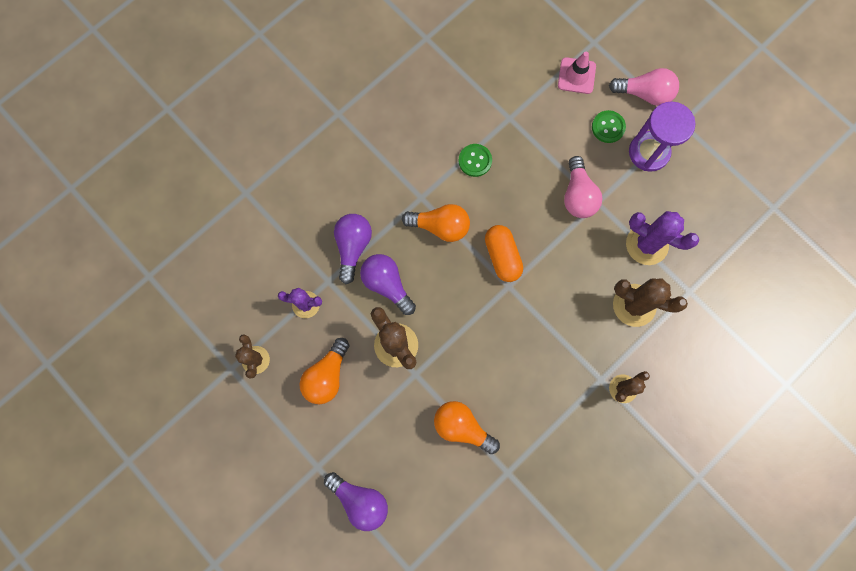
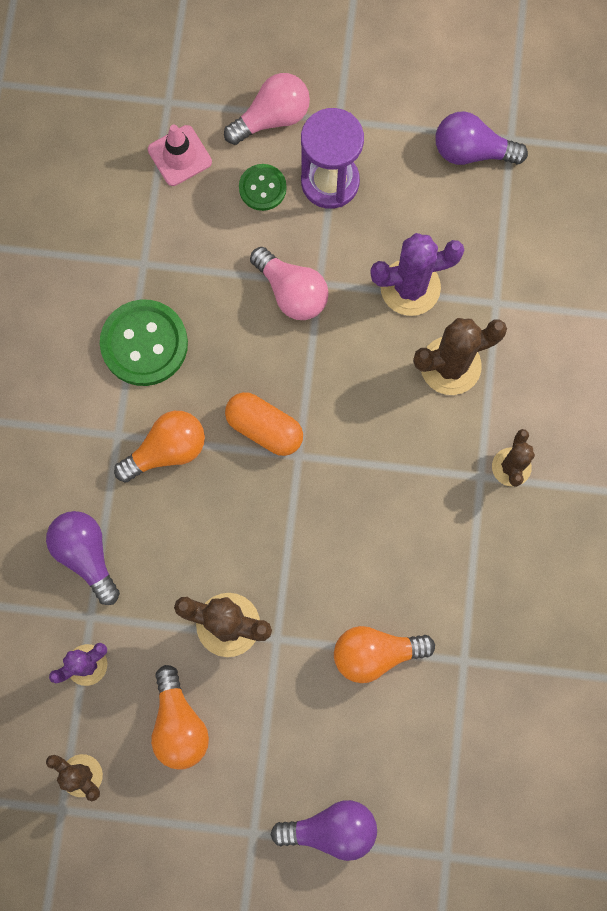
camera: 40 degrees left, 0 degrees up
purple light bulb [360,254,416,315] -> purple light bulb moved to [435,111,528,165]
green button [459,144,492,177] -> green button [100,299,188,386], size x1.78

